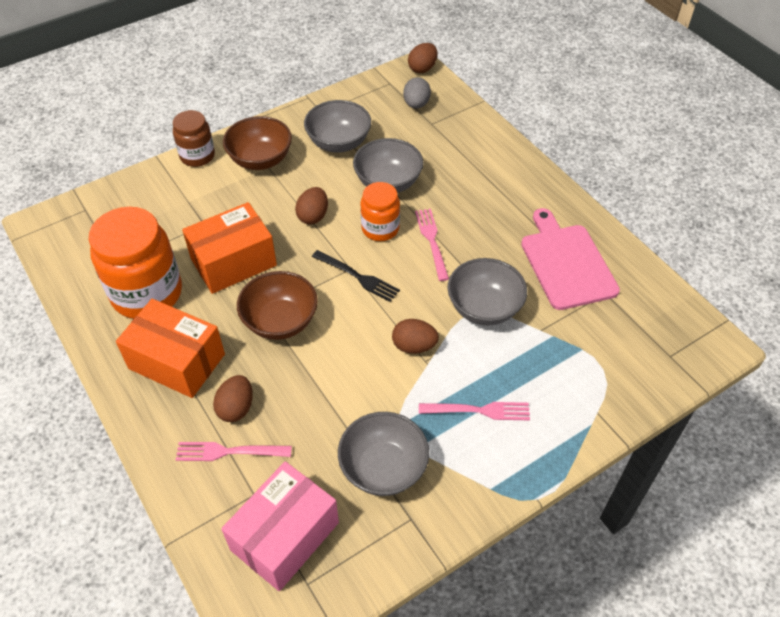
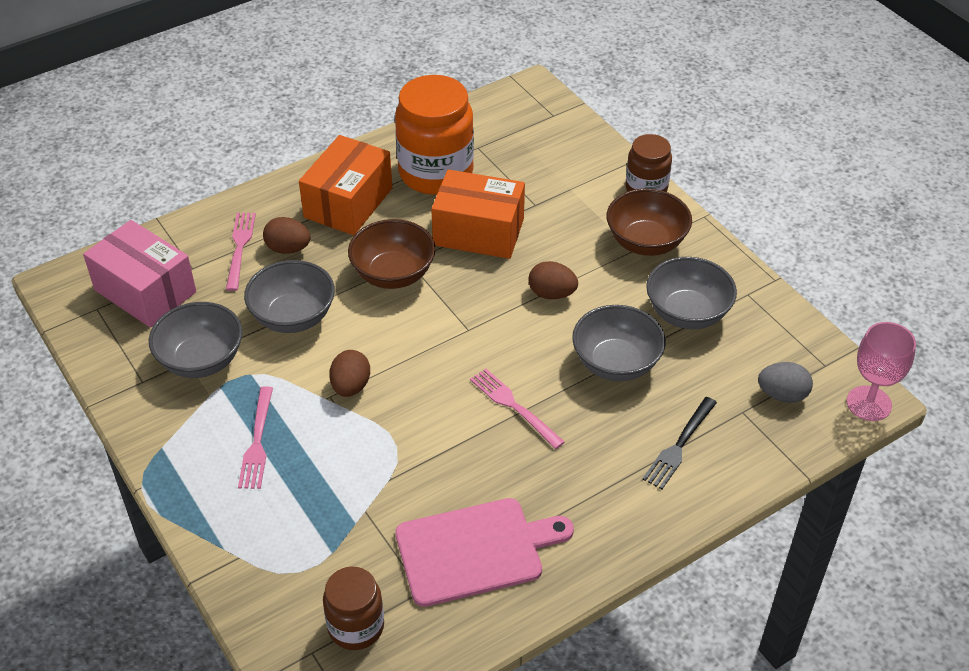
camera: 90 degrees right, 5 degrees down
orange box [182,202,277,294] -> orange box turned 45 degrees counterclockwise [431,169,525,259]
black fork [312,250,400,302] -> black fork moved to [642,397,717,489]
orange jar [360,182,400,241] -> none
brown egg [408,43,437,73] -> pink goblet [847,322,916,421]
pink fork [415,209,449,281] -> pink fork turned 120 degrees counterclockwise [470,368,565,449]
grey bowl [447,258,527,326] -> grey bowl moved to [244,260,335,333]
none -> brown jar [323,567,384,650]

